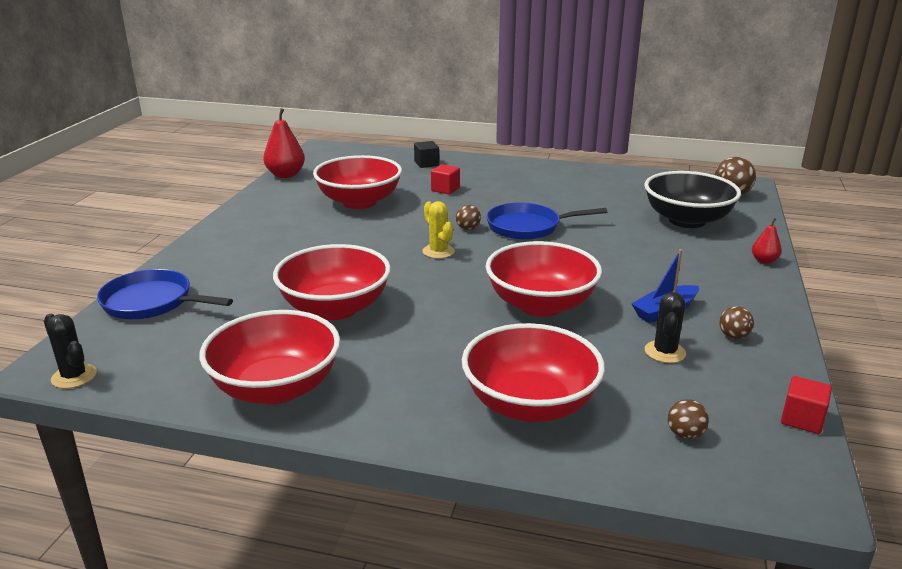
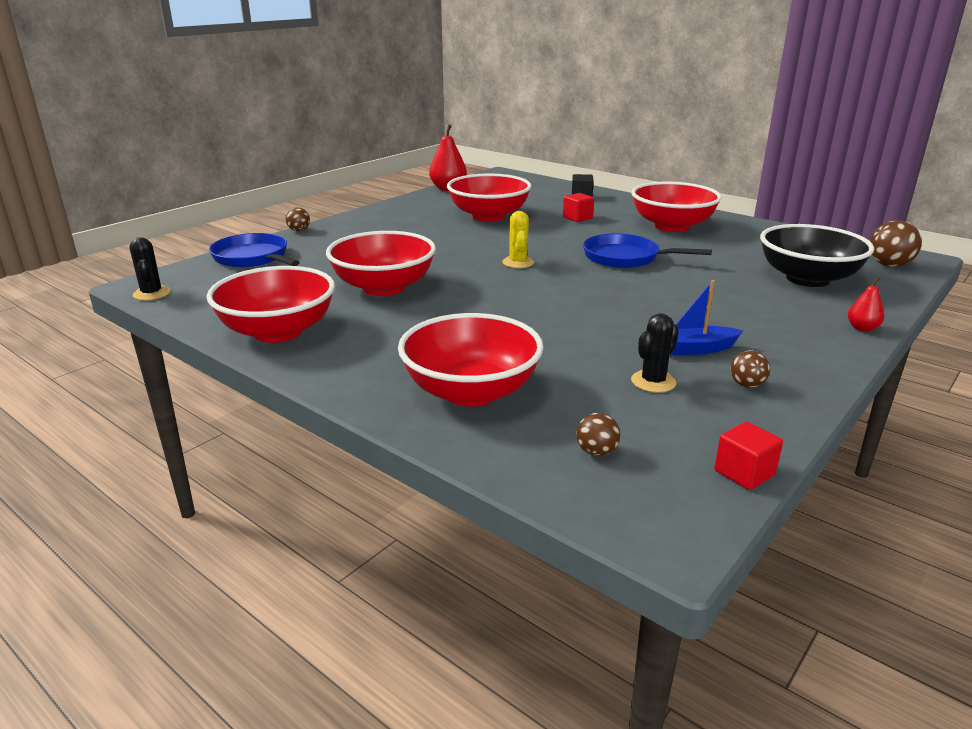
camera: 25 degrees right, 0 degrees up
brown ball [456,205,481,230] -> brown ball moved to [286,207,310,231]
red bowl [486,241,602,317] -> red bowl moved to [631,182,722,232]

